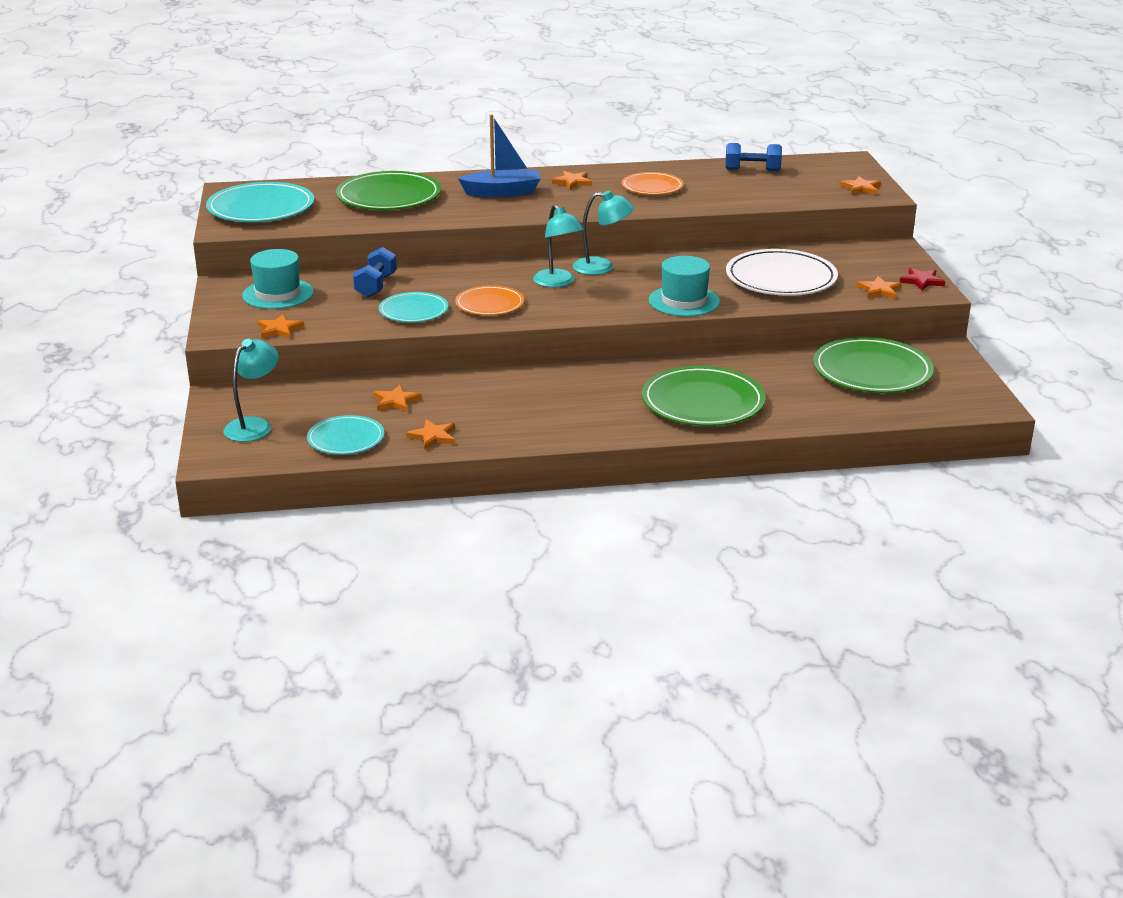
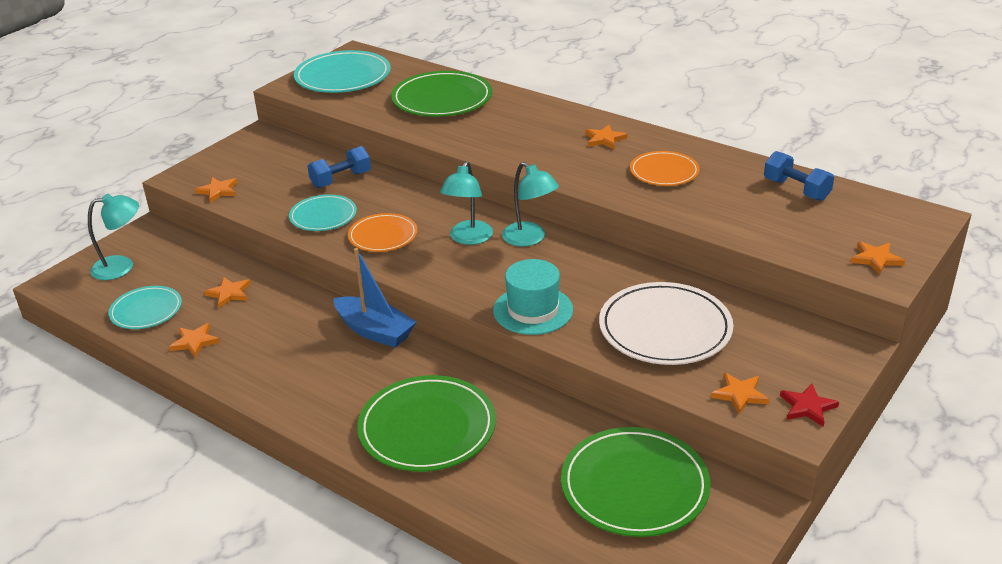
camera: 45 degrees right, 5 degrees up
turquoise hat [242,249,314,309] -> none
blue boat [458,114,541,197] -> blue boat moved to [334,248,416,348]

